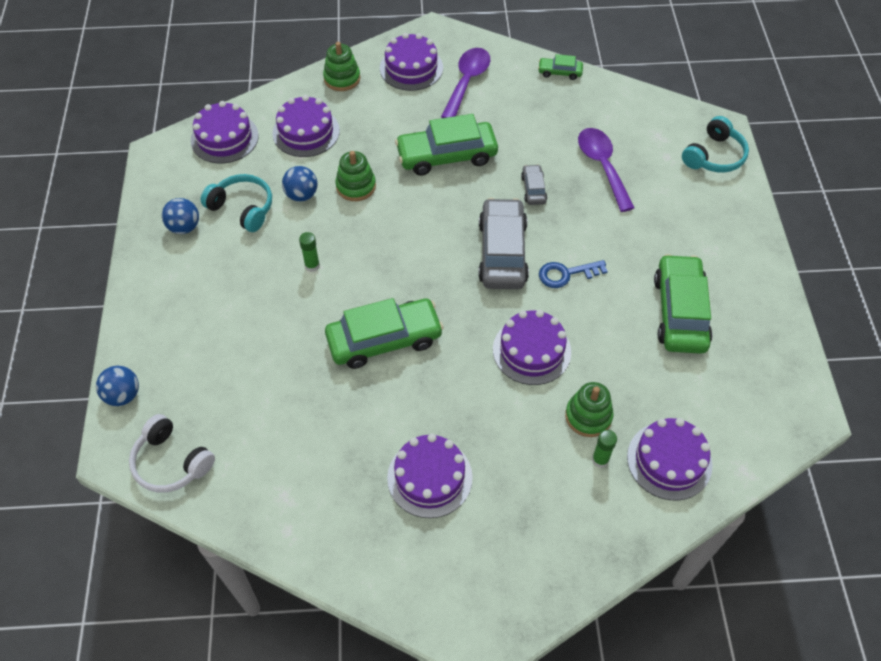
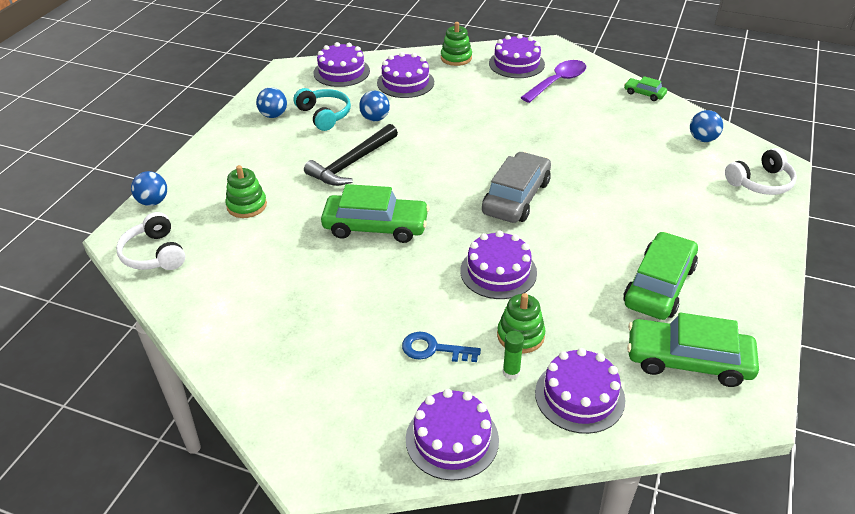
camera: 25 degrees right, 15 degrees down
green glue stick [299,232,320,272] -> black hammer [304,124,398,186]
green stacking toy [335,151,376,201] -> green stacking toy moved to [225,165,267,218]
purple cake [387,434,473,518] -> purple cake moved to [406,389,499,481]
green car [395,114,498,175] -> green car moved to [627,313,759,387]
grey car [521,164,547,205] -> none
blue key [539,260,608,288] -> blue key moved to [402,332,481,362]
purple spoon [578,128,634,212] -> none
turquoise headphones [682,116,749,173] -> white headphones [725,148,797,195]
none -> blue ball [690,110,723,142]

